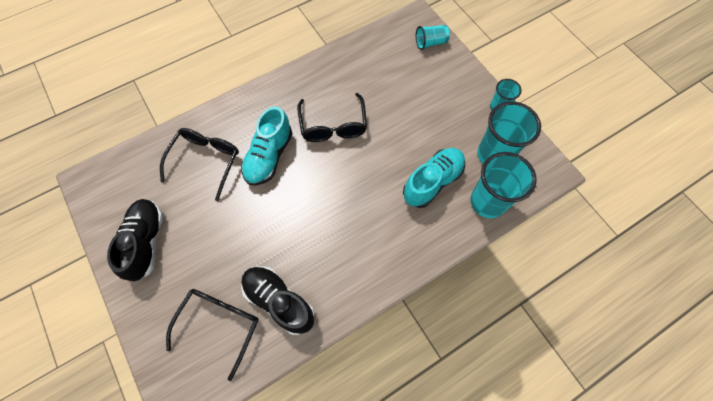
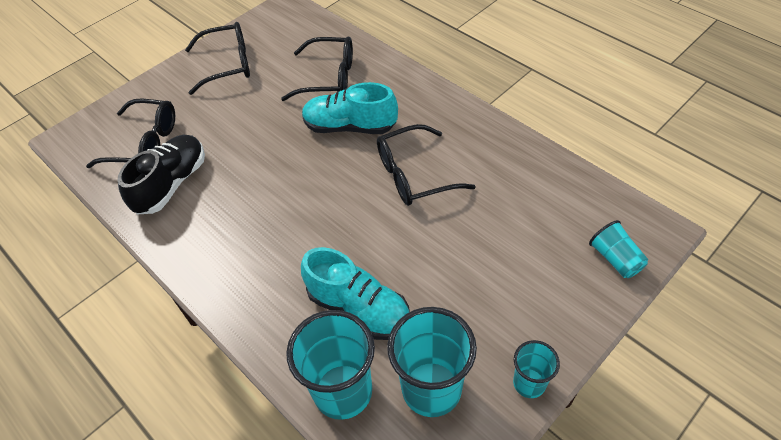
camera: 80 degrees right, 15 degrees down
black shoe [107,199,163,281] -> black glasses [185,22,250,95]

